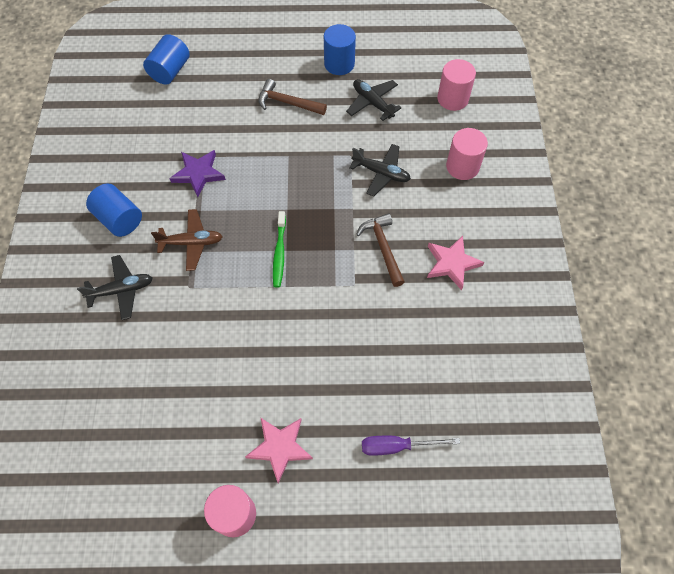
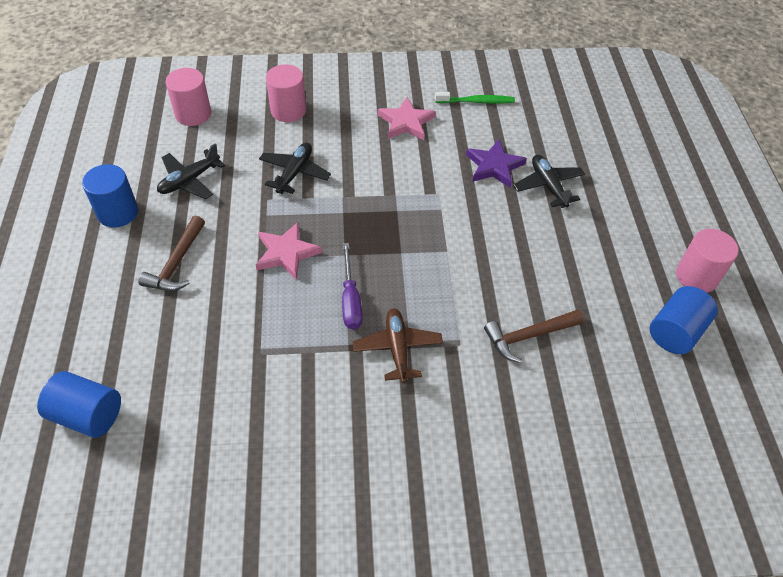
camera: 95 degrees left, 10 degrees down
black plane [77,255,153,320] -> black plane moved to [513,155,585,208]
blue cylinder [86,183,142,237] -> blue cylinder moved to [649,286,718,354]
purple star [169,150,226,197] -> purple star moved to [466,139,527,187]
pink star [245,418,313,483] -> pink star moved to [256,222,322,280]
green toothbrush [273,211,286,287] -> green toothbrush moved to [435,92,515,104]
brown hammer [356,213,405,287] -> brown hammer moved to [484,310,584,363]
purple screwdriver [362,436,460,456] -> purple screwdriver moved to [342,243,363,329]

